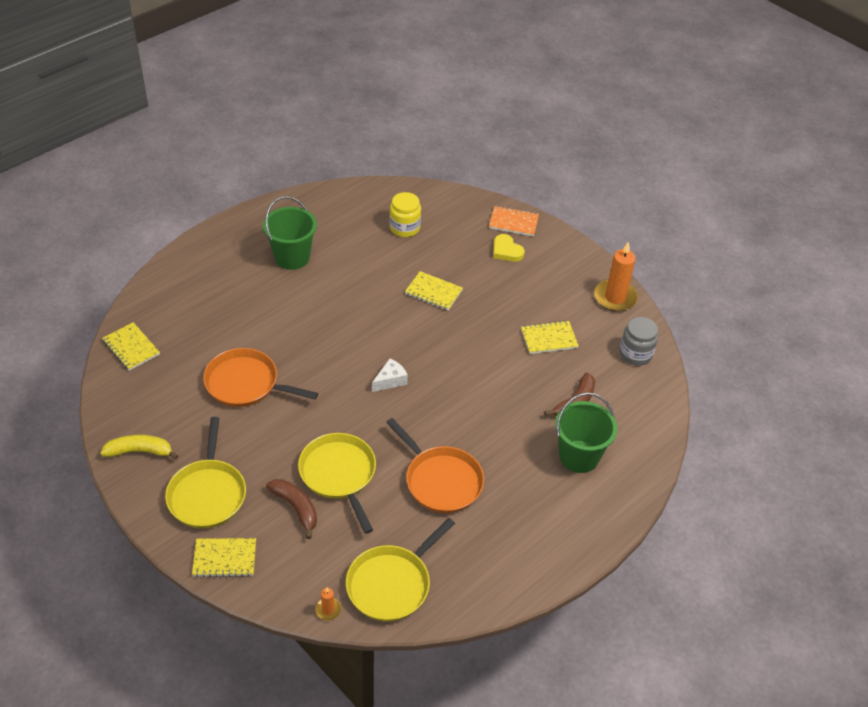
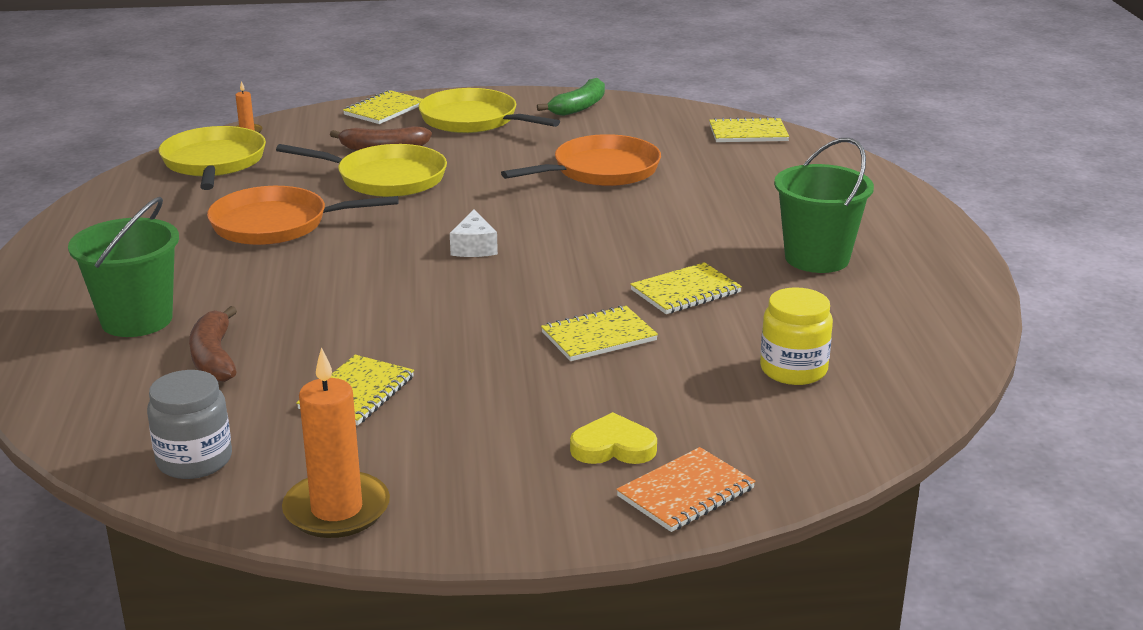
camera: 130 degrees right, 20 degrees down
yellow banana [100,435,178,460] -> green banana [537,78,605,116]
none -> yellow notebook [630,262,742,314]

